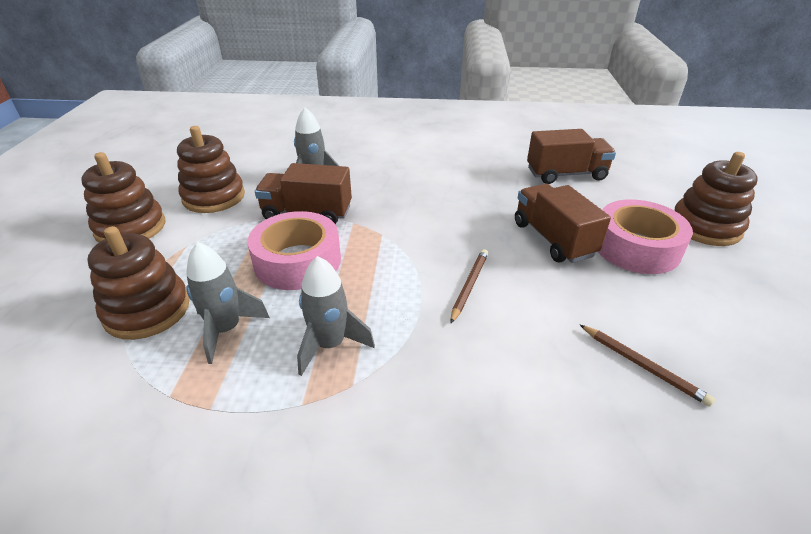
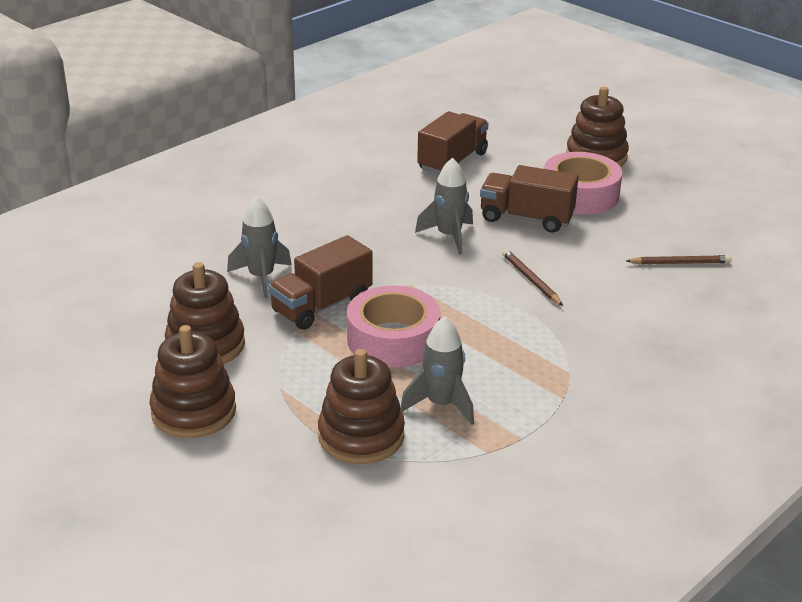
camera: 50 degrees left, 5 degrees down
grey rocket [297,256,375,376] -> grey rocket moved to [415,158,473,255]

